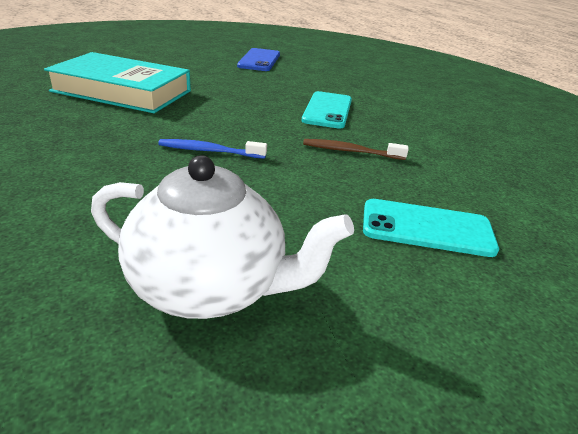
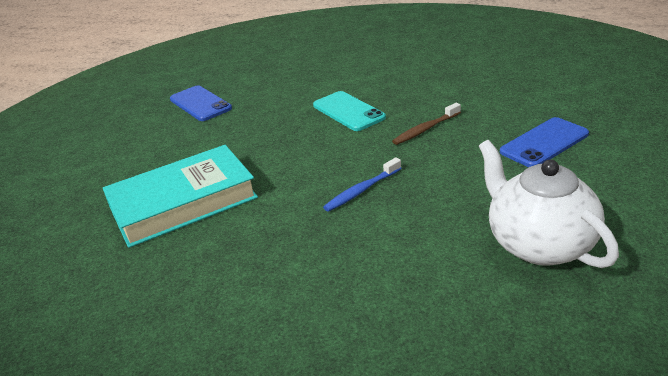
camera: 40 degrees left, 0 degrees up
white teapot [91,155,354,319] -> white teapot turned 90 degrees counterclockwise [479,140,619,268]
turquoise phone [363,199,499,257] -> blue phone [500,117,589,167]

